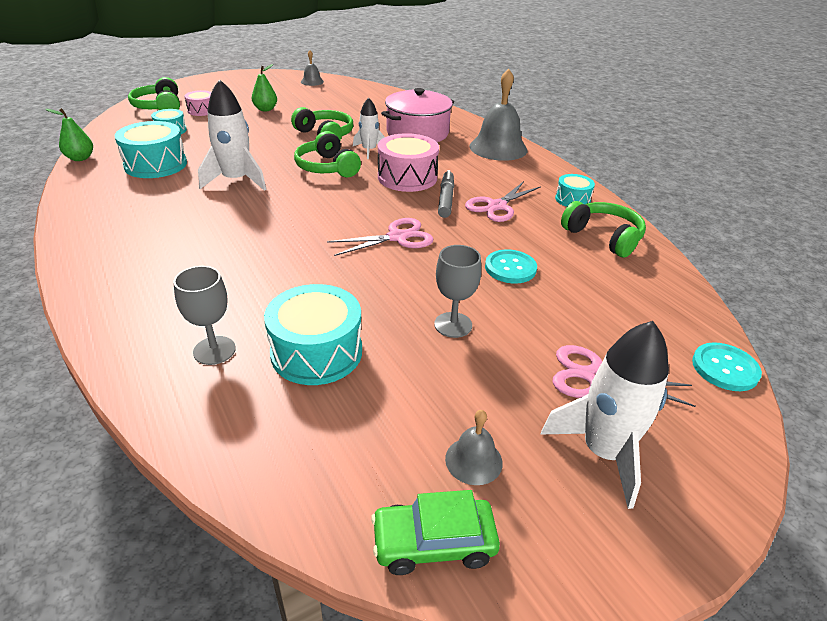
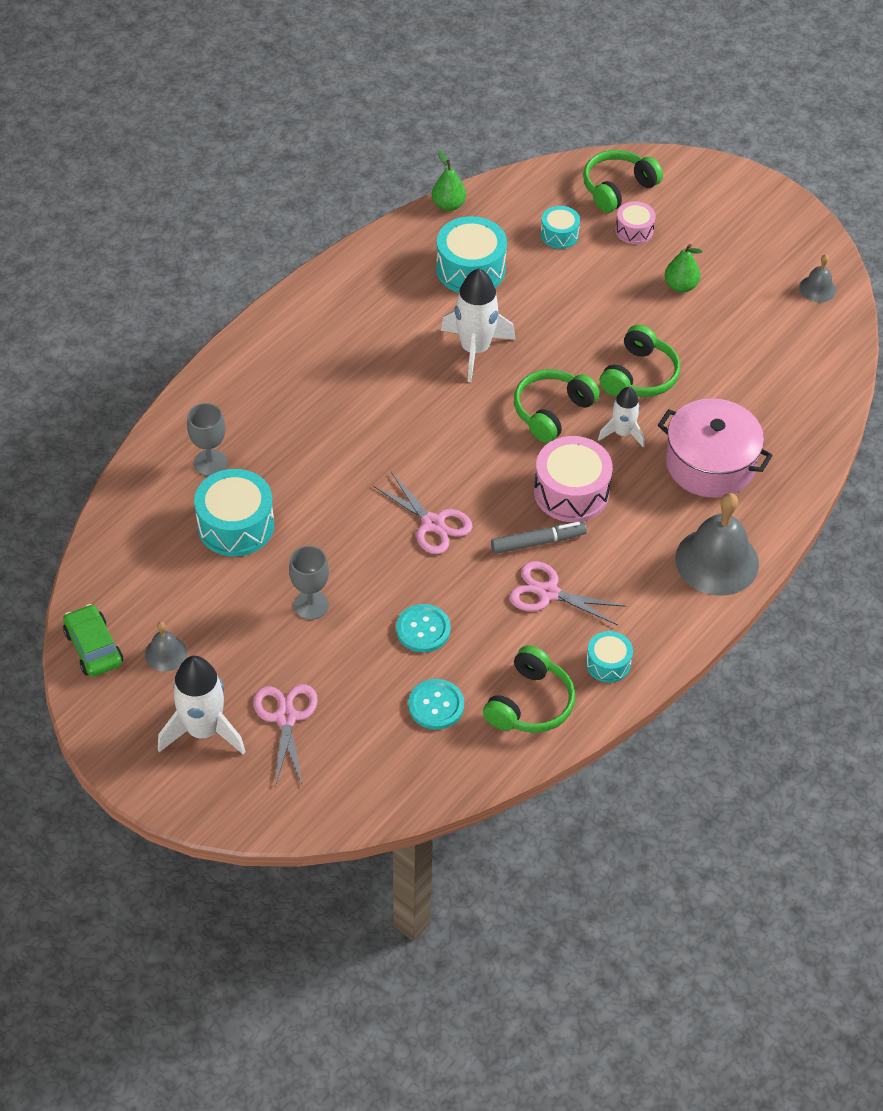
camera: 70 degrees right, 15 degrees up
turquoise button [692,342,762,391] -> turquoise button moved to [408,679,464,730]

